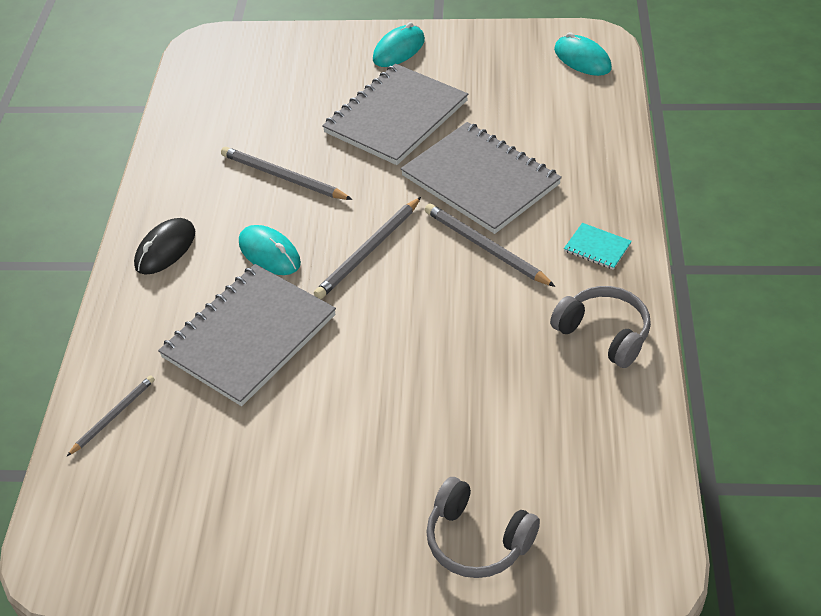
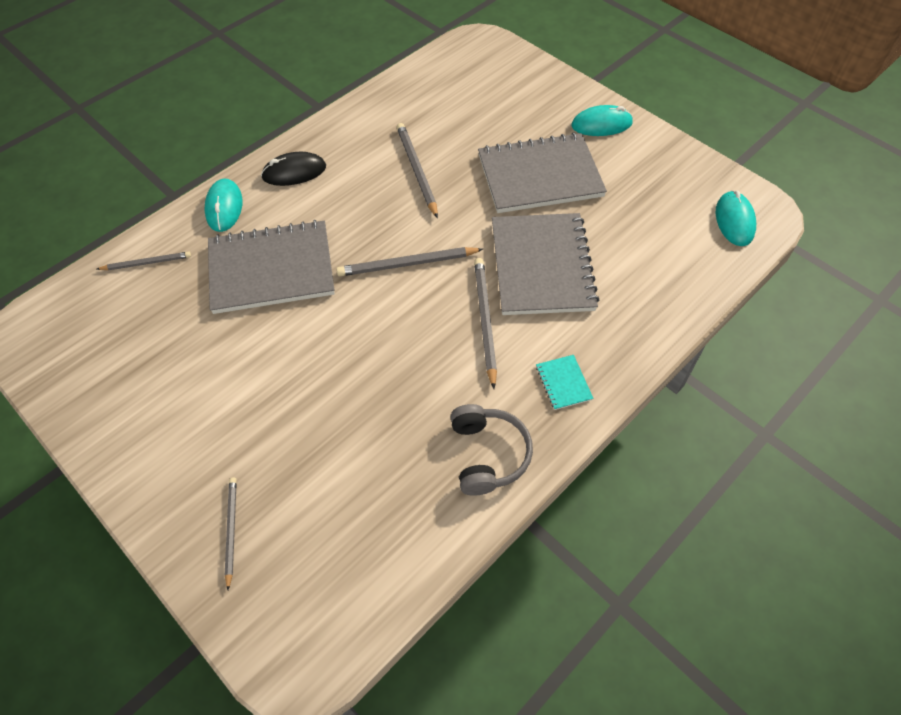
camera: 40 degrees right, 10 degrees up
turquoise mouse [239,225,301,275] -> turquoise mouse moved to [204,178,243,232]
grey headphones [426,477,540,578] -> grey pencil [225,478,237,590]

